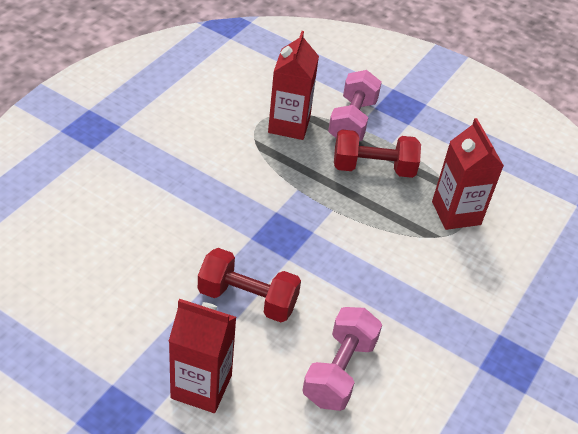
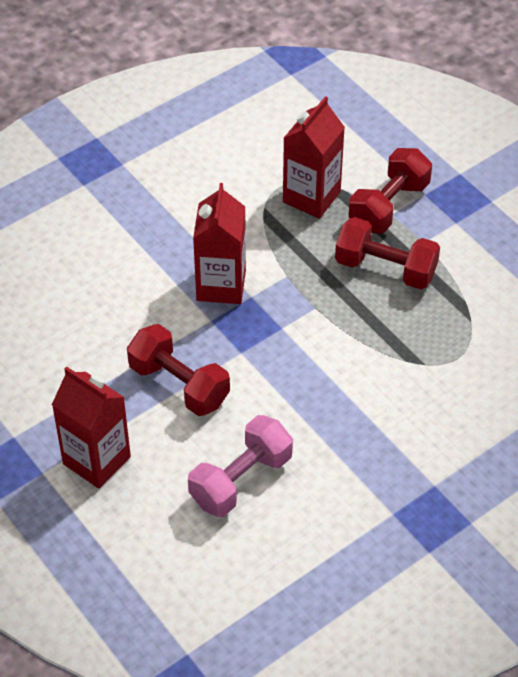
camera: 25 degrees right, 5 degrees up
pink dumbbell [328,70,382,141] -> red dumbbell [349,148,432,233]
red carton [432,118,504,230] -> red carton moved to [193,183,246,304]

